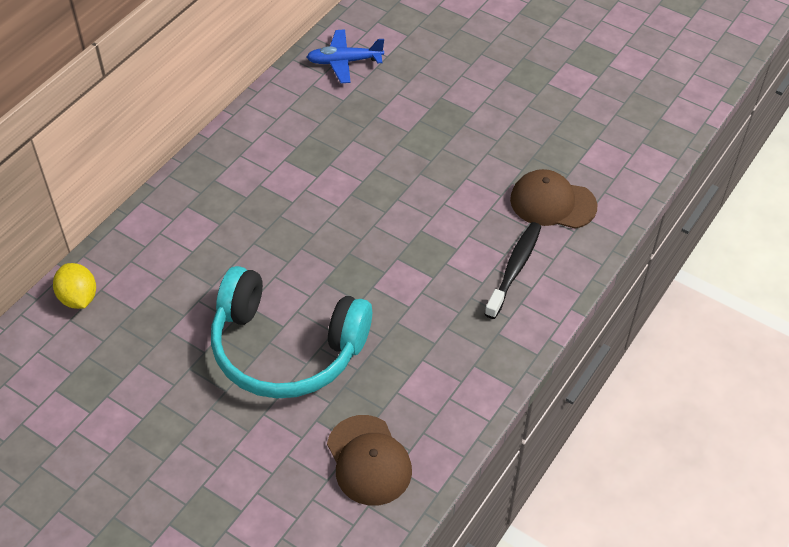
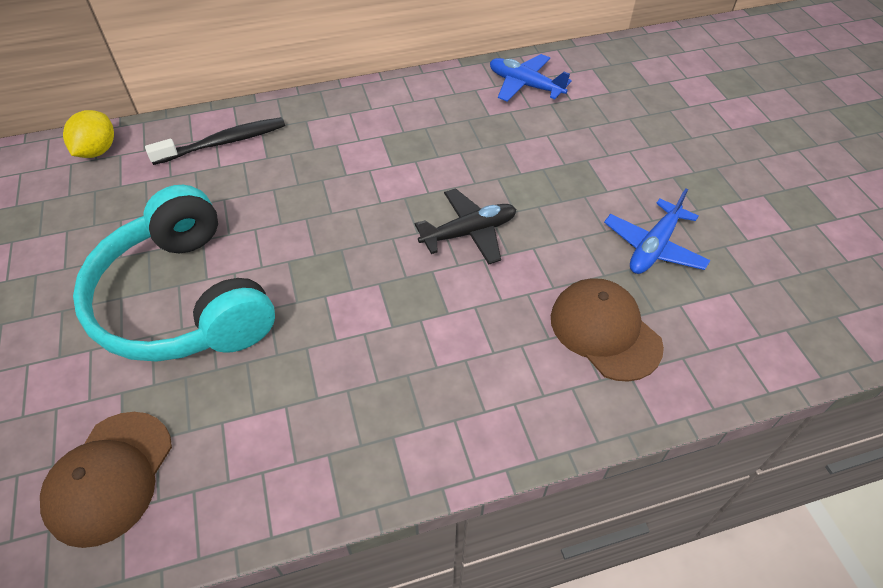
camera: 40 degrees right, 0 degrees up
black toothbrush [485,222,541,319] -> black toothbrush moved to [145,117,285,165]
none -> black plane [415,188,516,264]
none -> blue plane [604,189,711,274]

